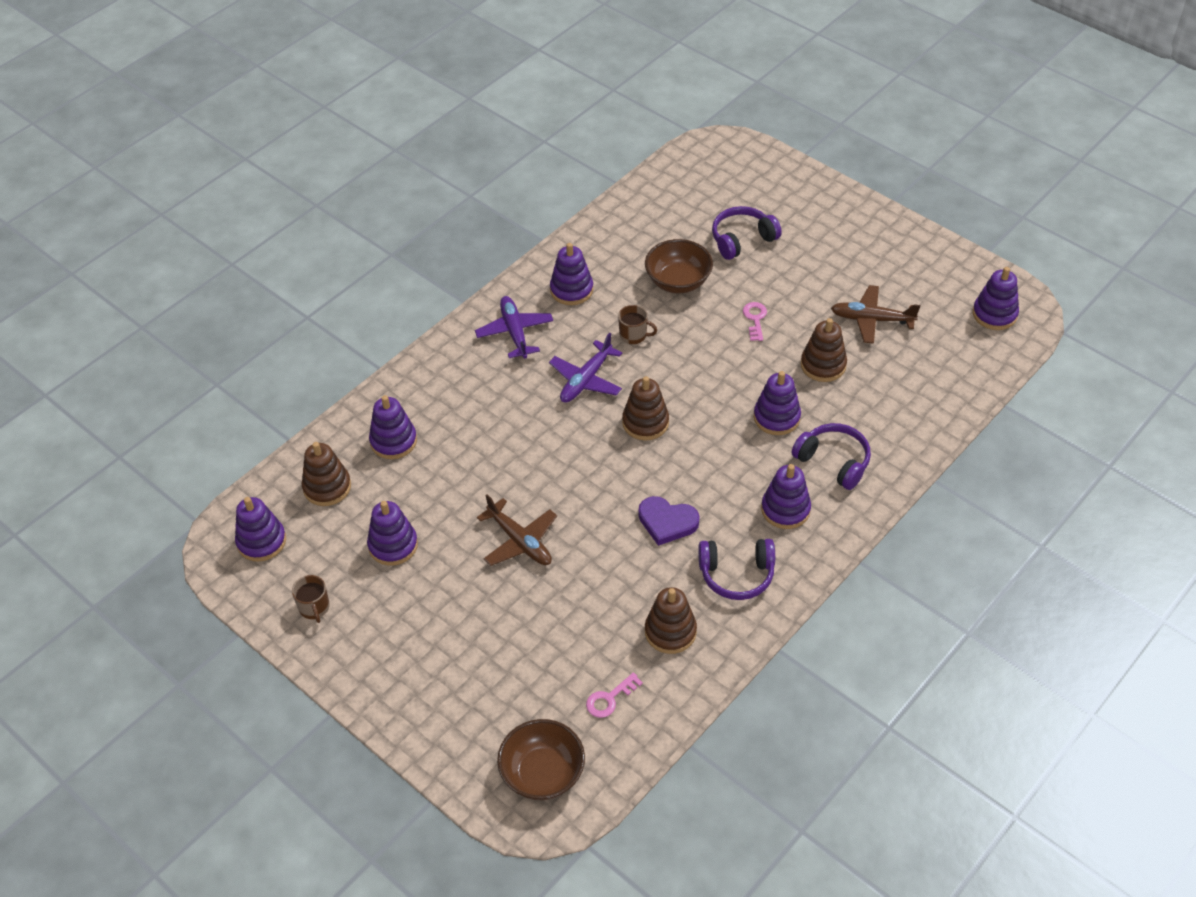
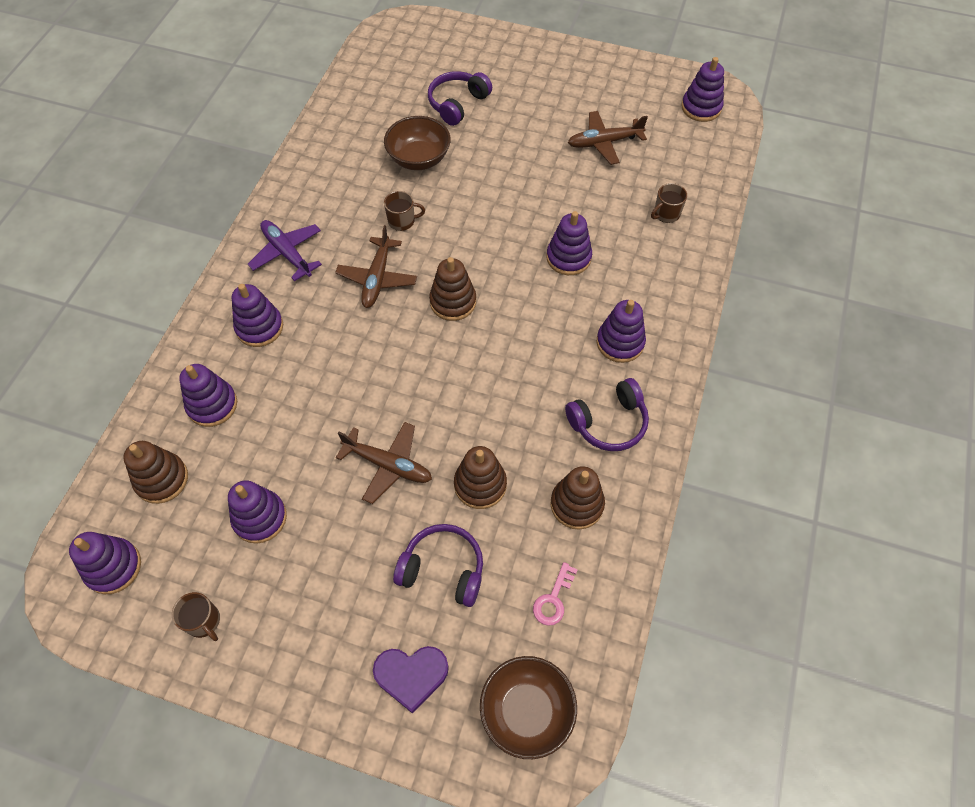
camera: 25 degrees left, 10 degrees up
purple plane [549,333,622,403] -> brown plane [335,225,417,308]
purple stacking toy [550,243,593,305] -> purple stacking toy moved to [232,284,283,347]
purple heart [638,496,700,546] -> purple heart moved to [373,646,449,714]
pink key [743,302,767,341] -> none
purple headphones [792,423,871,490] -> purple headphones moved to [393,524,483,607]
brown stacking toy [801,318,847,382] -> brown stacking toy moved to [454,446,507,509]
none -> brown mug [651,183,687,223]

